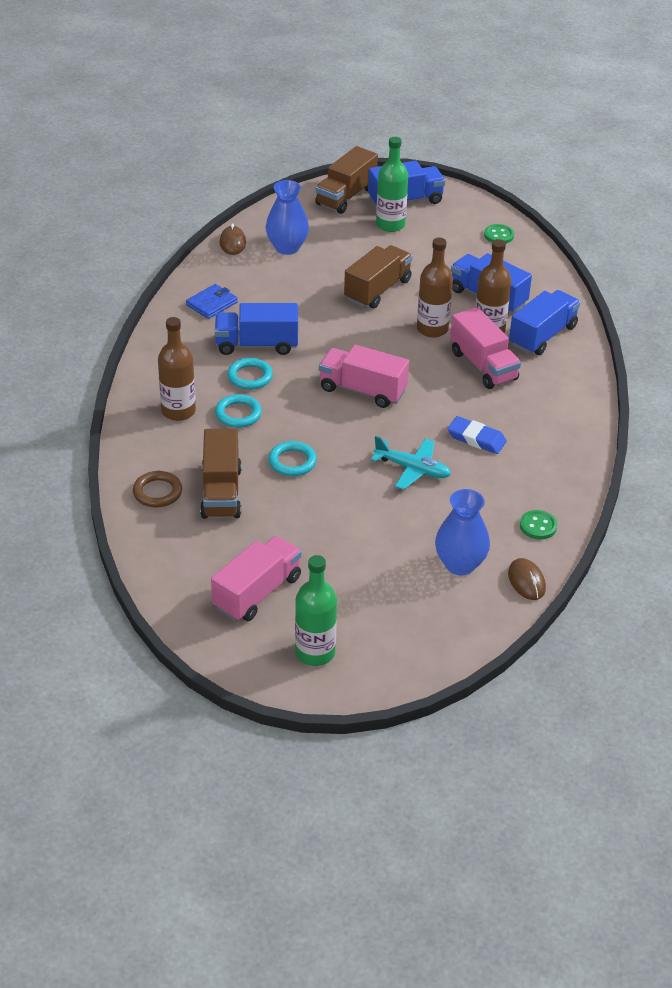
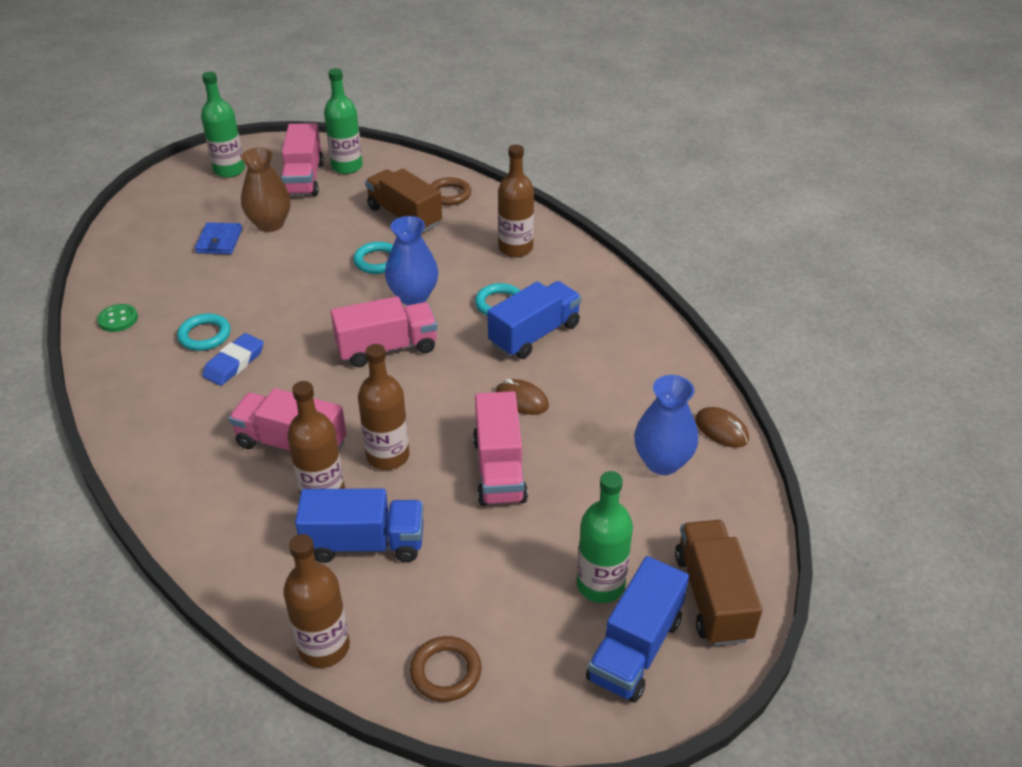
camera: 140 degrees right, 0 degrees up
blue wallet [186,284,238,319] -> blue wallet moved to [195,222,242,254]
turquoise ring [215,394,262,428] -> turquoise ring moved to [177,313,231,351]
brown truck [344,245,412,308] -> pink truck [473,391,528,506]
turquoise plane [371,436,451,490] -> none
blue vase [435,489,490,576] -> blue vase moved to [385,216,438,305]
blue eraser [447,416,507,454] -> blue eraser turned 45 degrees counterclockwise [202,333,264,386]
green button [484,224,514,244] -> brown ring [410,636,482,702]
brown mouse [508,558,546,600] -> brown mouse moved to [496,379,549,415]
blue truck [509,290,580,355] -> none
none -> brown vase [241,147,291,232]
none -> brown bottle [283,534,350,668]
none -> green bottle [324,68,363,174]

